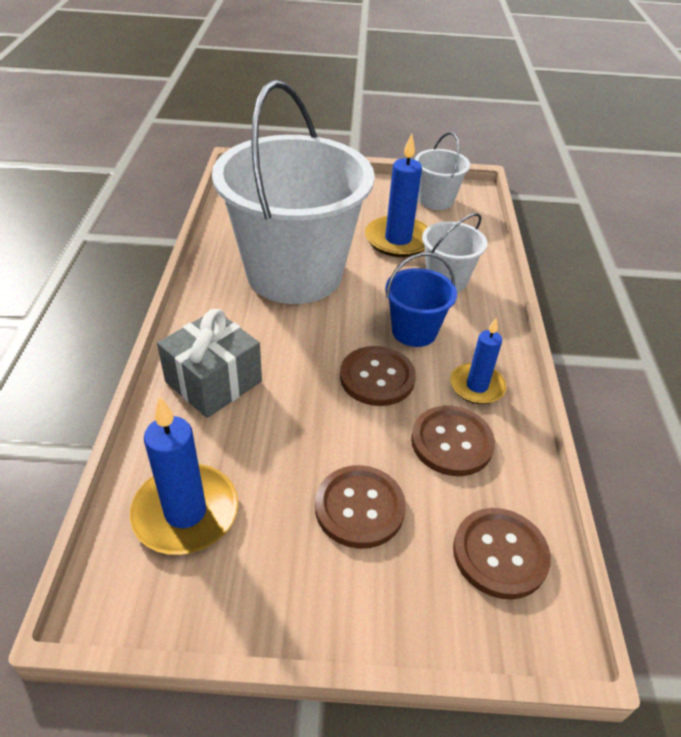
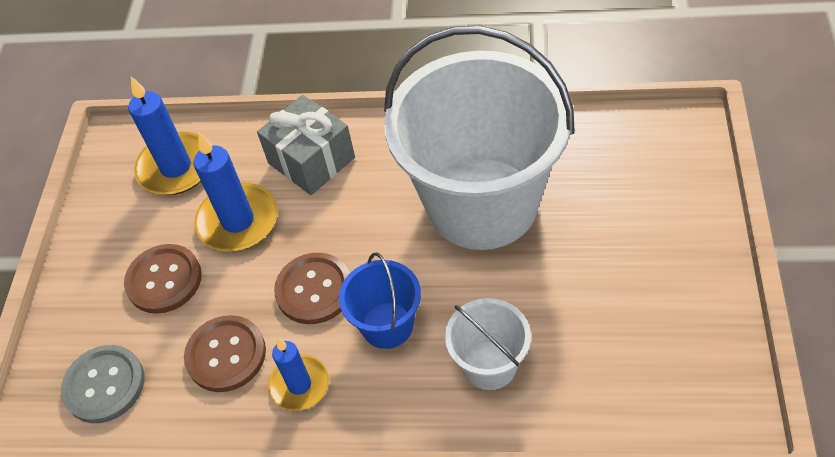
camera: 100 degrees right, 10 degrees up
blue candle [365,133,428,257] -> blue candle moved to [194,132,278,252]
white bucket [415,132,470,210] -> none
brown button [453,508,551,599] -> grey button [61,345,145,423]

